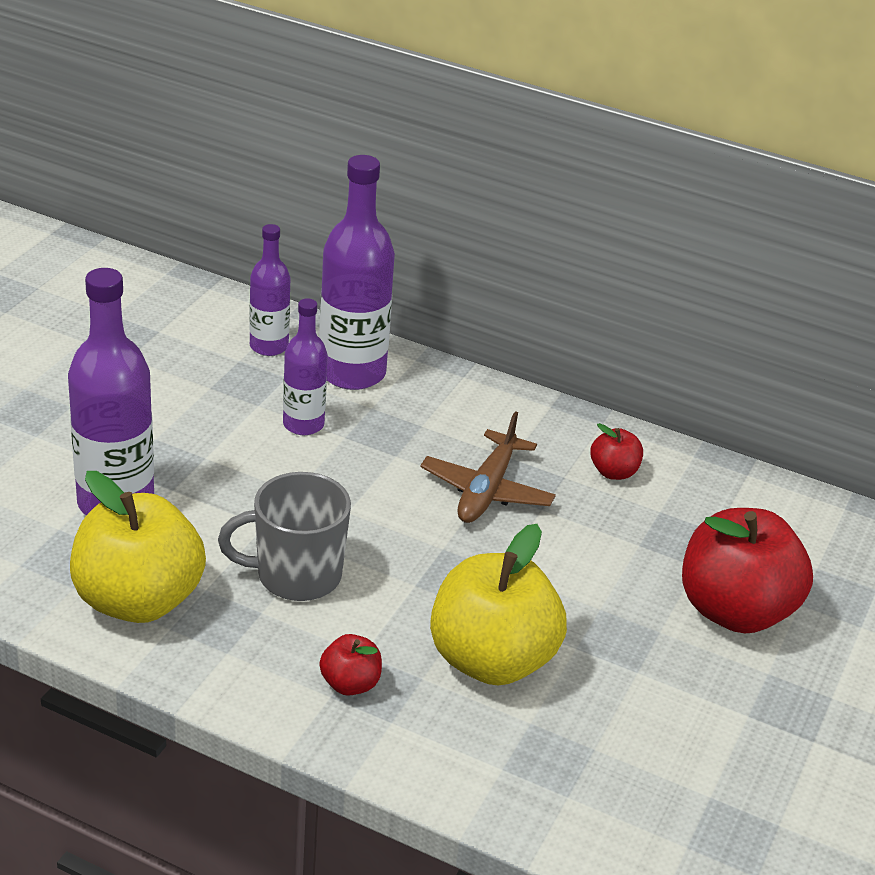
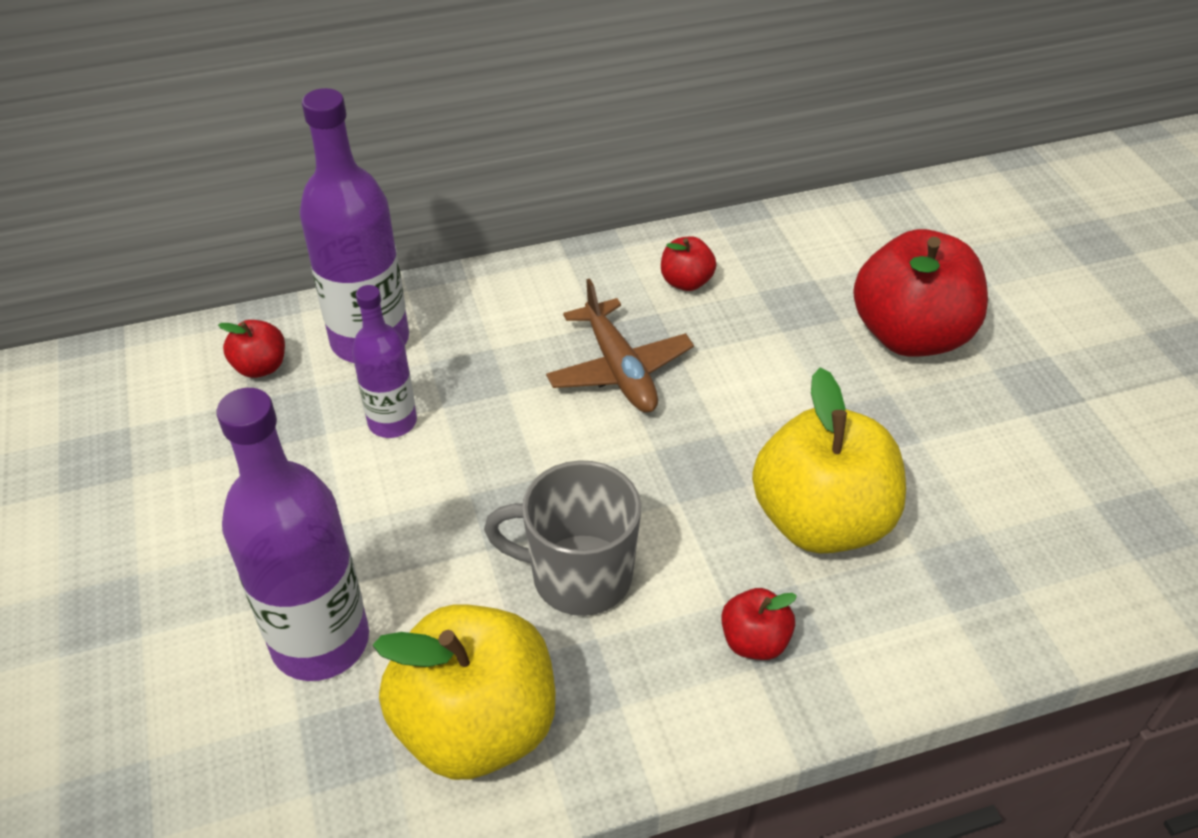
camera: 40 degrees left, 10 degrees up
grey mug [218,472,351,601] -> grey mug turned 60 degrees clockwise [484,460,641,616]
purple bottle [249,224,290,356] -> red apple [218,320,285,378]

